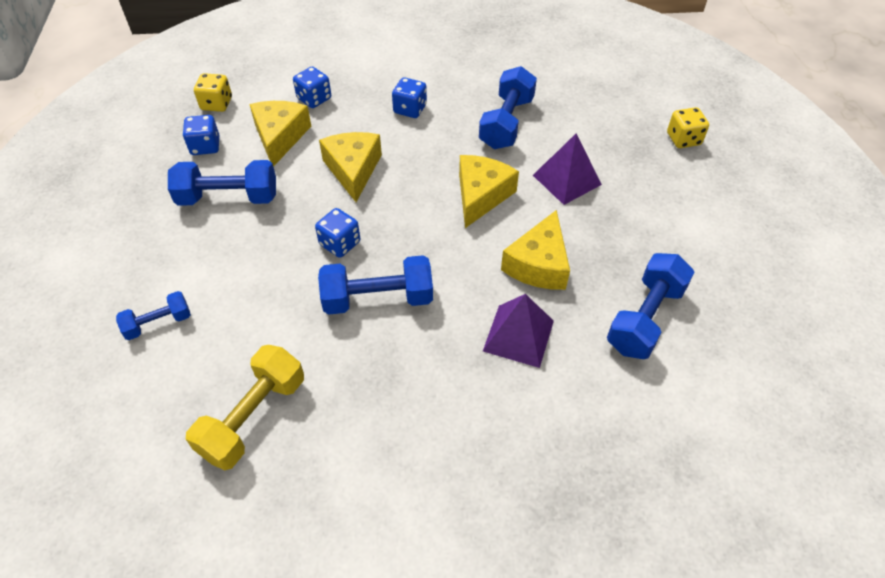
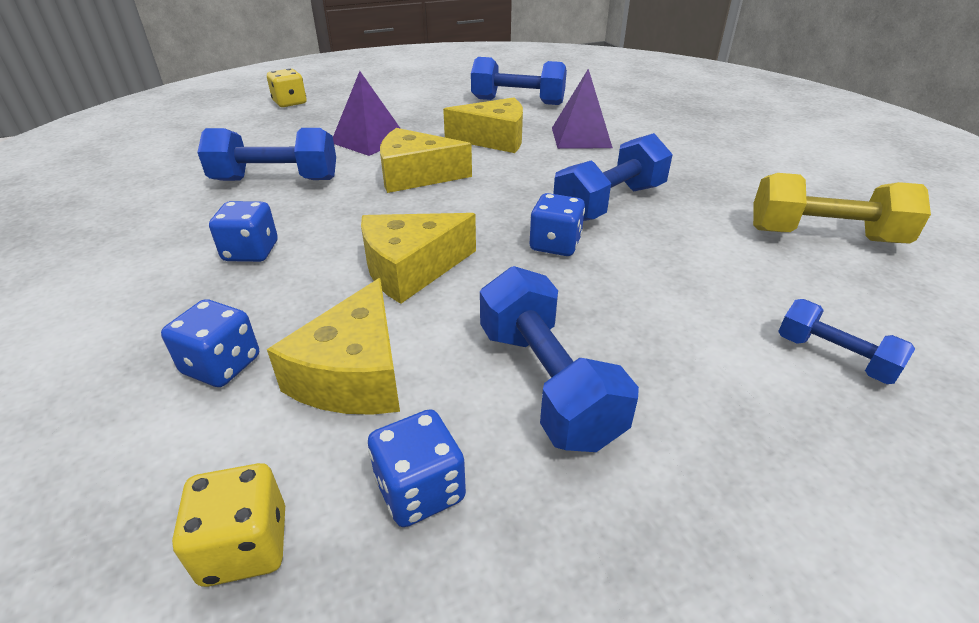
camera: 110 degrees left, 15 degrees down
yellow cheese [249,101,311,167] -> yellow cheese turned 60 degrees counterclockwise [267,278,400,415]
blue dumbbell [318,255,433,315] -> blue dumbbell turned 75 degrees clockwise [553,133,673,221]

